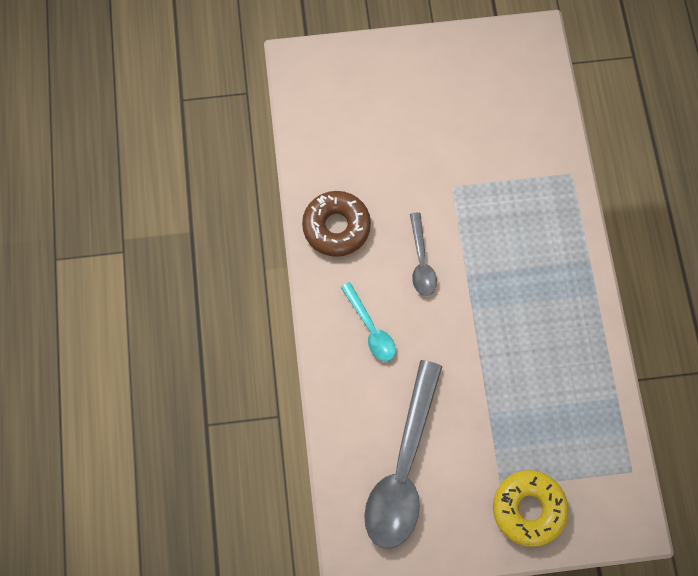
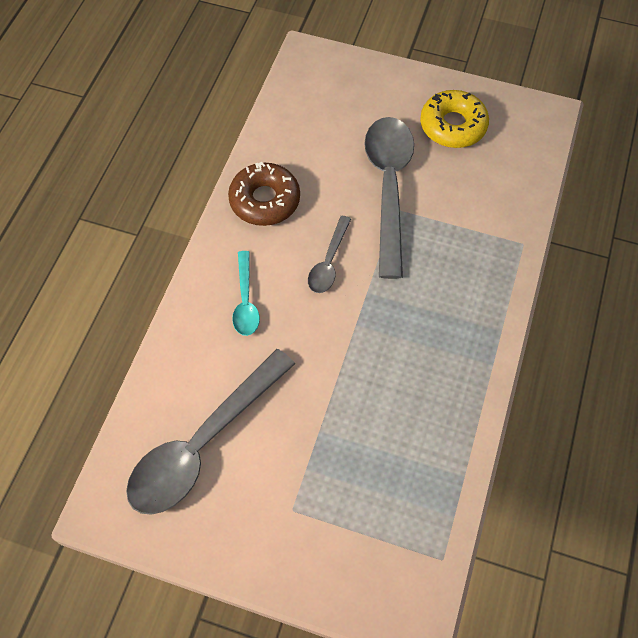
camera: 25 degrees right, 10 degrees down
yellow donut [493,470,568,547] -> yellow donut moved to [420,90,489,148]
none -> grey spoon [364,117,414,279]

